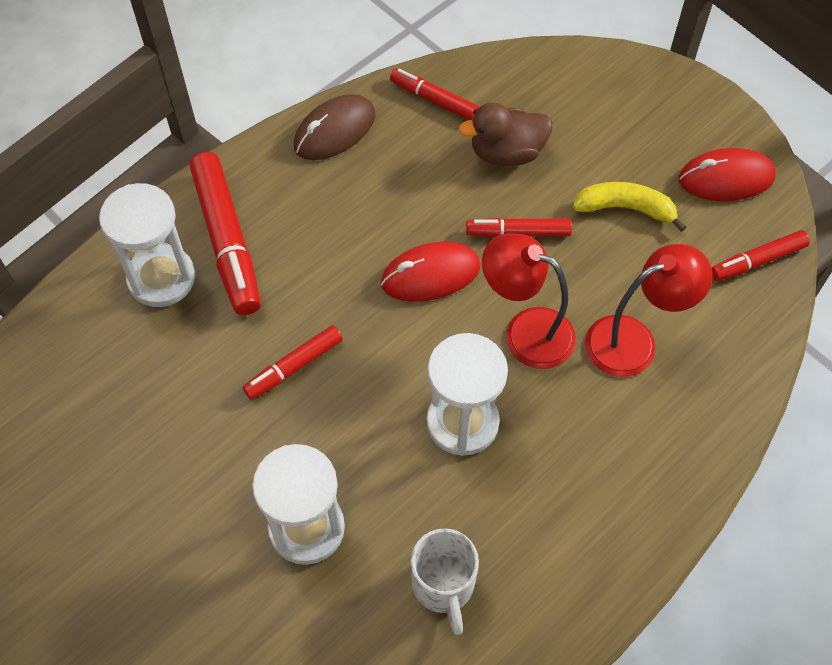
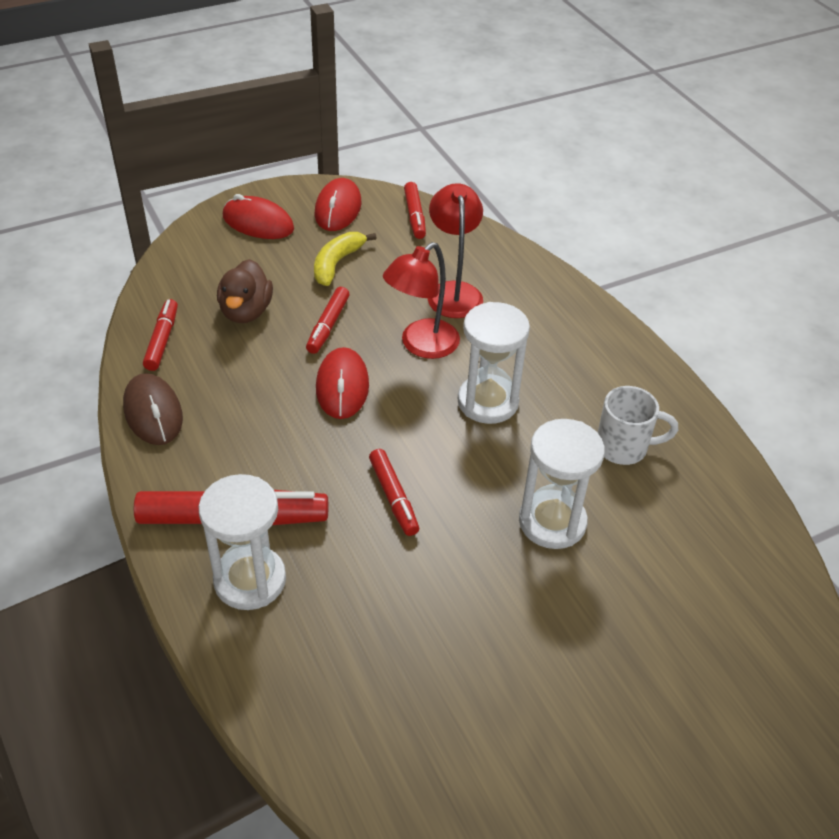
camera: 75 degrees left, 15 degrees down
red marker [390,68,479,120] -> red marker turned 135 degrees clockwise [143,299,178,371]
none -> red mouse [223,194,294,239]

